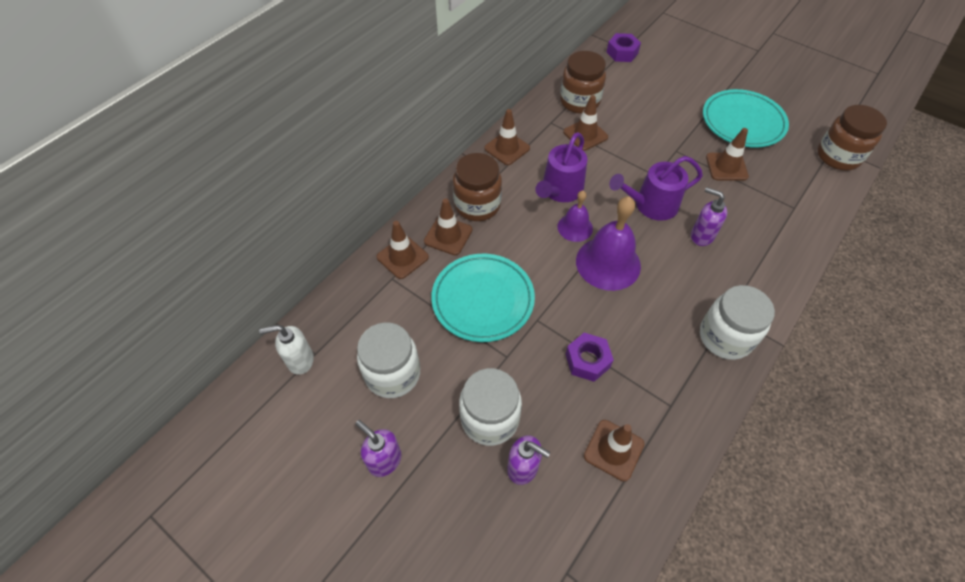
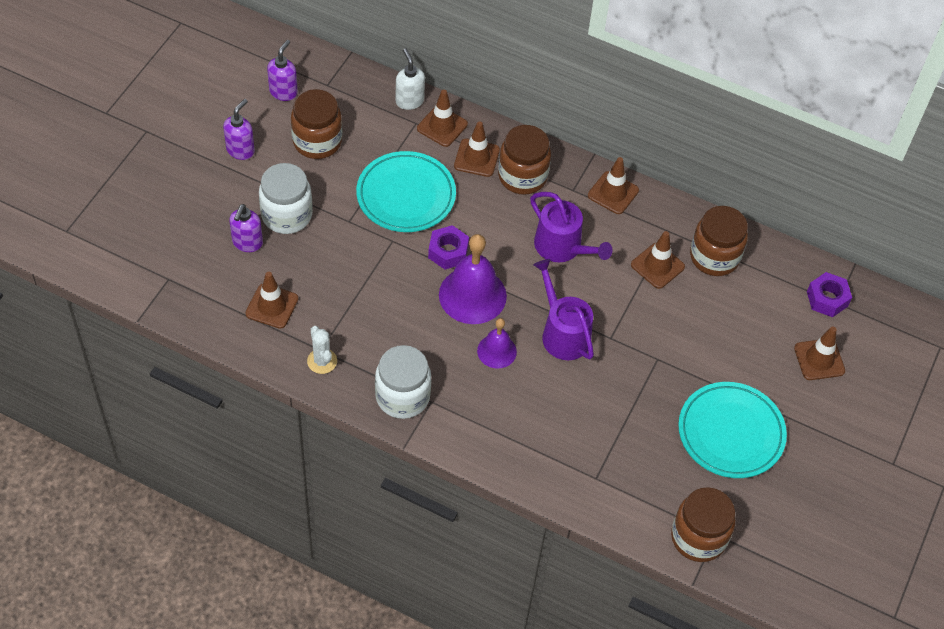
camera: 75 degrees right, 0 degrees up
white soap dispenser [259,325,314,375] -> white soap dispenser moved to [396,48,425,110]
white jar [357,322,420,398] -> brown jar [291,89,342,159]
purple watering can [535,132,587,202] -> purple watering can turned 150 degrees counterclockwise [530,192,613,262]
purple bell [557,191,593,242] -> purple bell moved to [477,318,517,369]
purple nut [566,333,614,382] -> purple nut moved to [428,225,469,269]
purple soap dispenser [691,187,727,246] -> purple soap dispenser moved to [267,40,298,101]
brown traffic cone [706,128,749,181] -> brown traffic cone moved to [794,327,845,380]
none -> white cactus [307,326,337,374]

